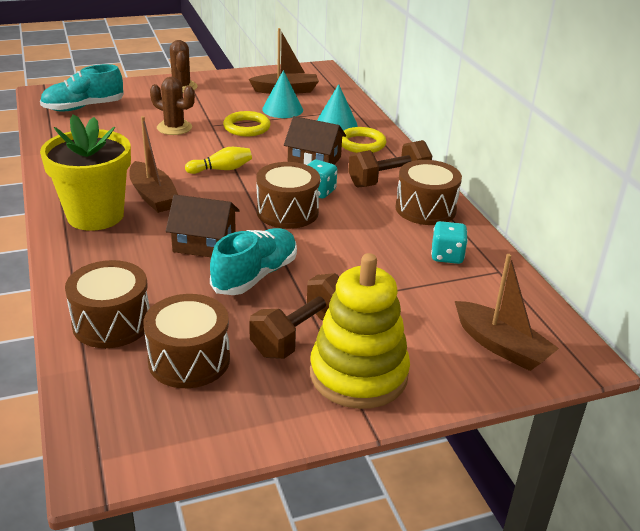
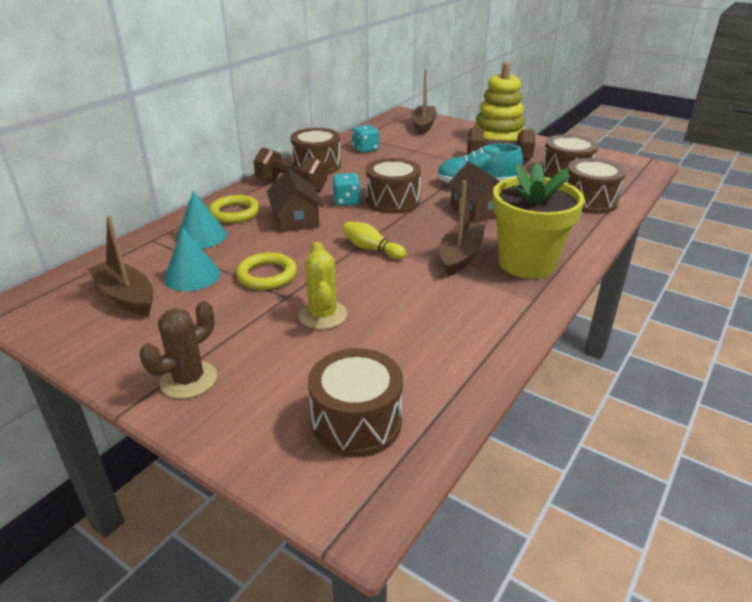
camera: 125 degrees left, 0 degrees up
turquoise shoe [40,64,124,111] -> brown drum [308,348,403,457]
brown cactus [150,77,195,135] -> yellow cactus [299,242,347,329]

